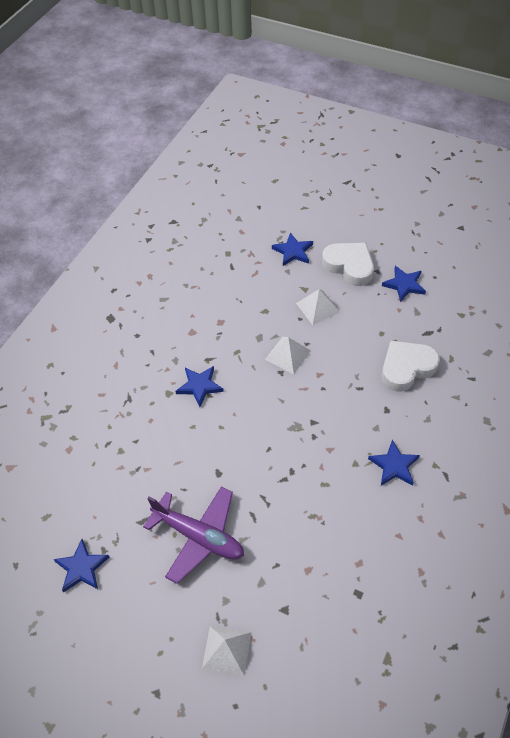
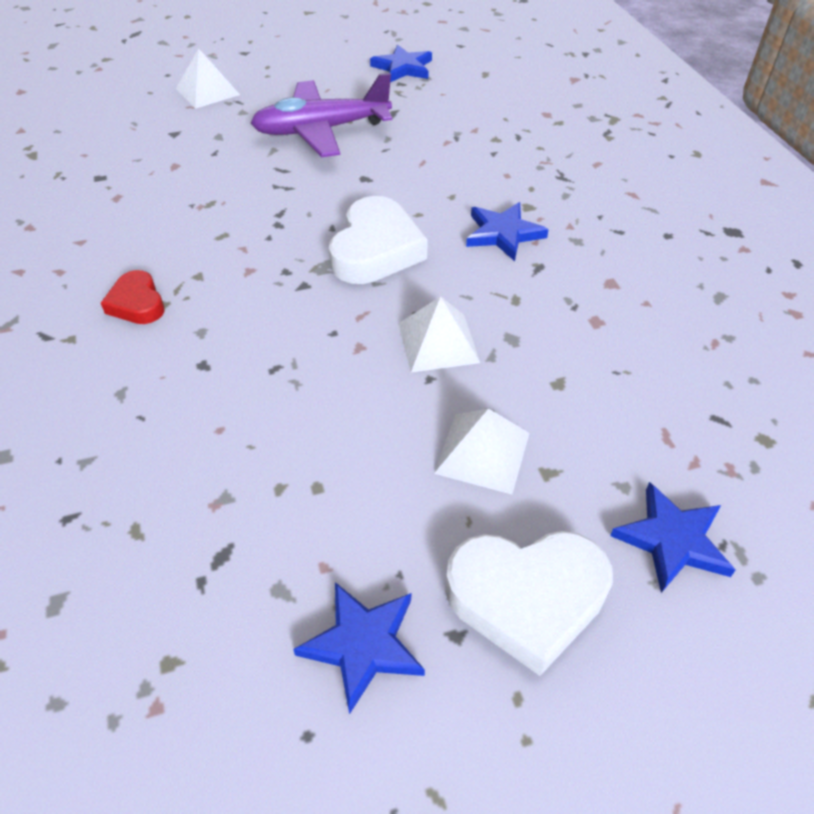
camera: 135 degrees right, 5 degrees down
blue star [368,440,420,485] -> red heart [101,270,165,324]
white heart [382,341,440,392] -> white heart moved to [329,196,428,284]

